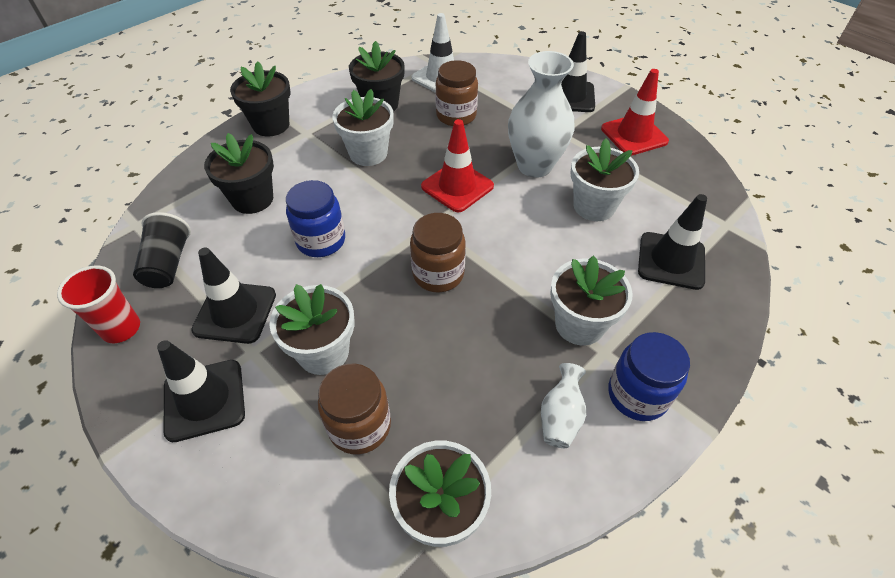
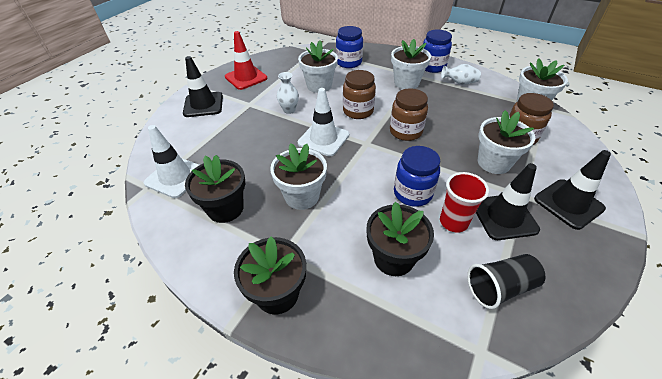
camera: 105 degrees left, 5 degrees down
red cup [57,266,140,343] -> red cup moved to [440,172,489,233]
red traffic cone [421,119,494,212] -> white traffic cone [298,88,349,156]
brown jar [435,60,478,126] -> brown jar moved to [343,70,376,119]
white vase [508,51,575,178] -> white vase [277,72,299,114], size x0.50
black traffic cone [638,194,707,290] -> blue jar [336,26,363,68]

